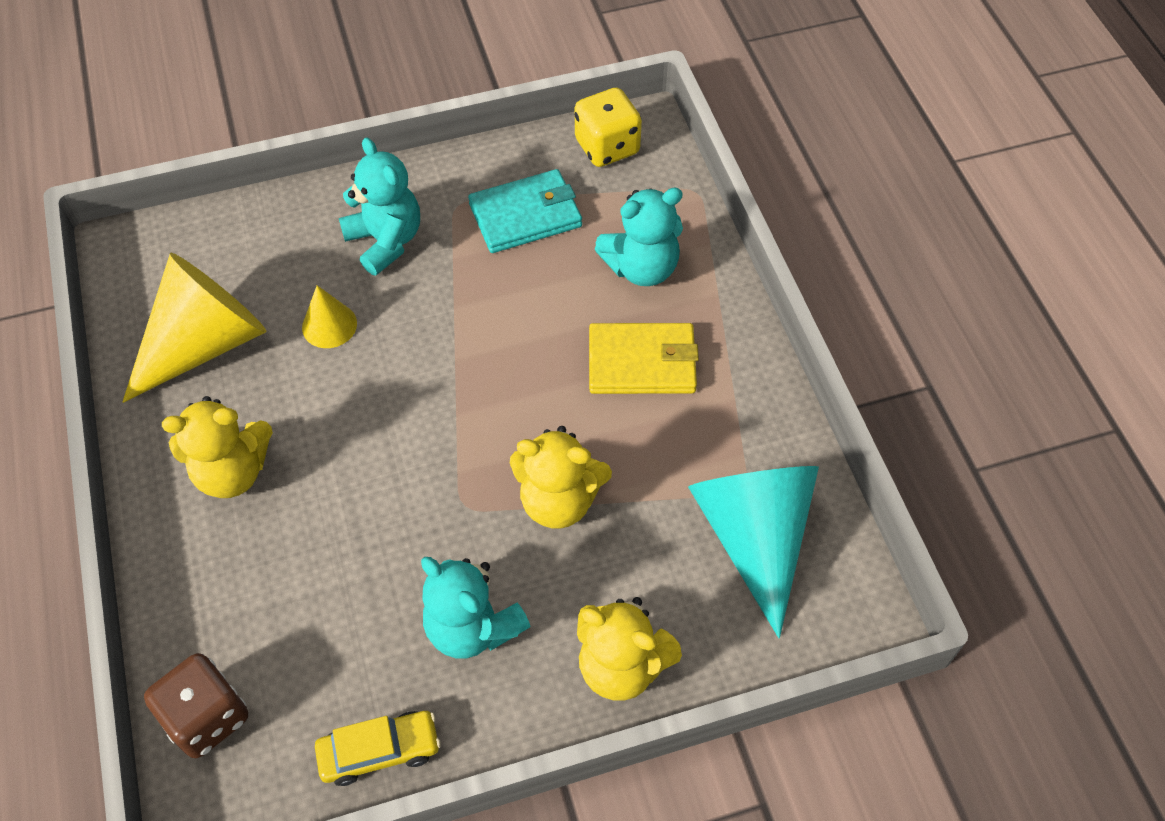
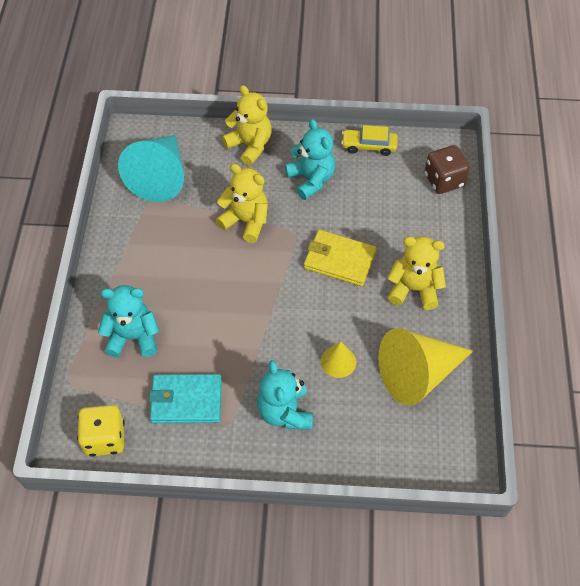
camera: 160 degrees left, 0 degrees up
yellow wallet [589,323,699,394] -> yellow wallet moved to [304,230,377,286]

